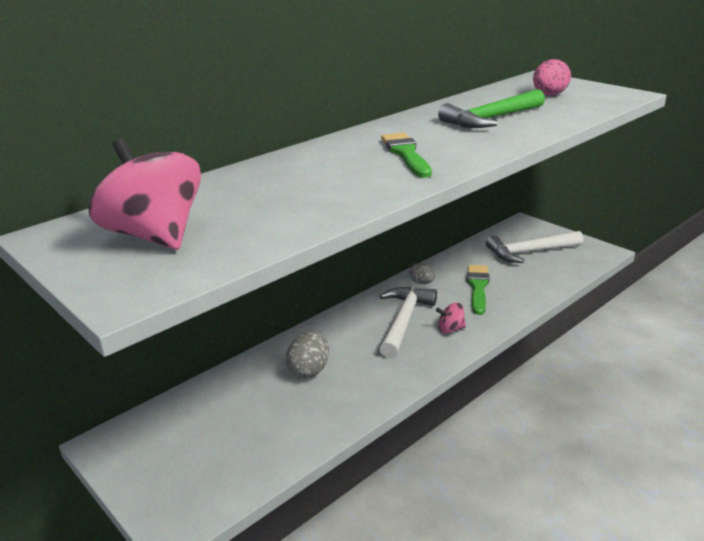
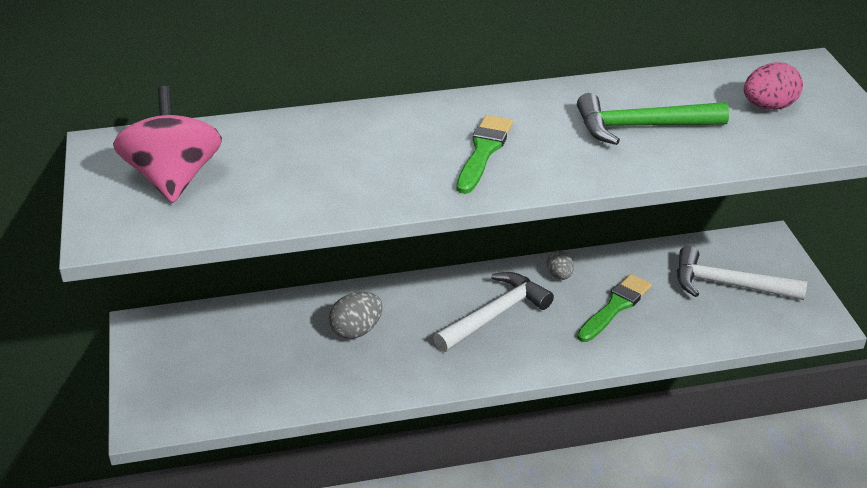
camera: 30 degrees right, 10 degrees up
pink spinning top [436,303,466,334] -> none

